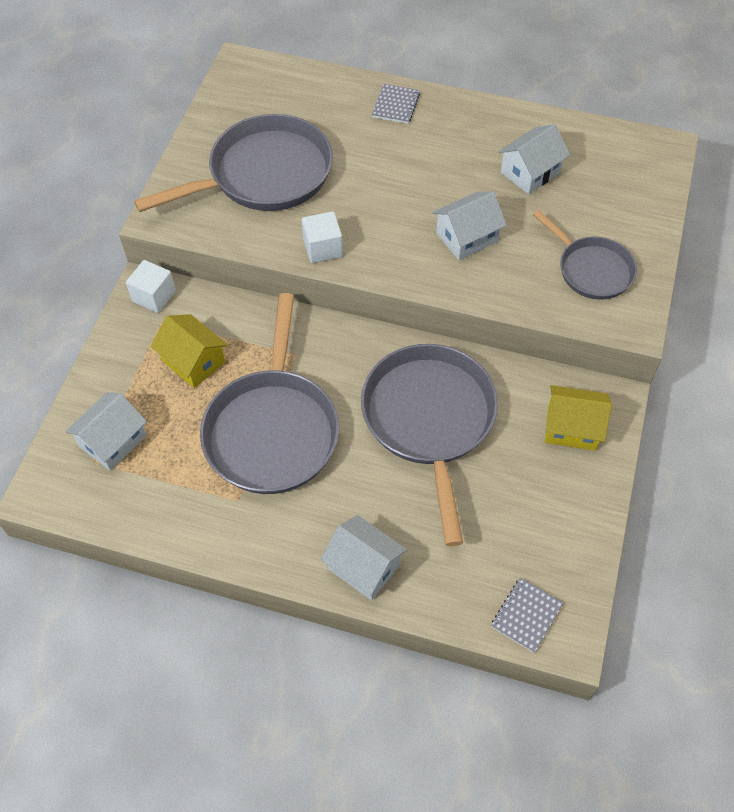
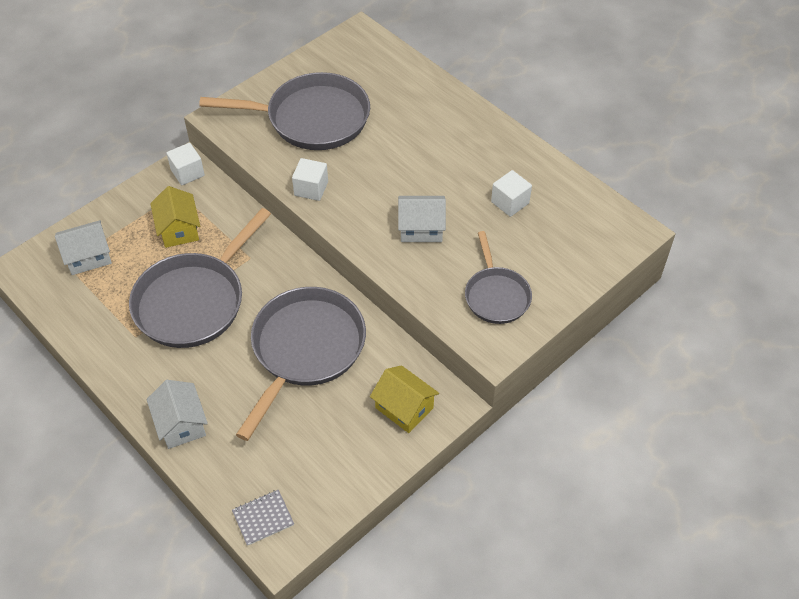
camera: 30 degrees right, 5 degrees down
grey notebook [372,84,420,124] -> none
white house [498,124,570,194] -> white cube [491,170,532,217]

